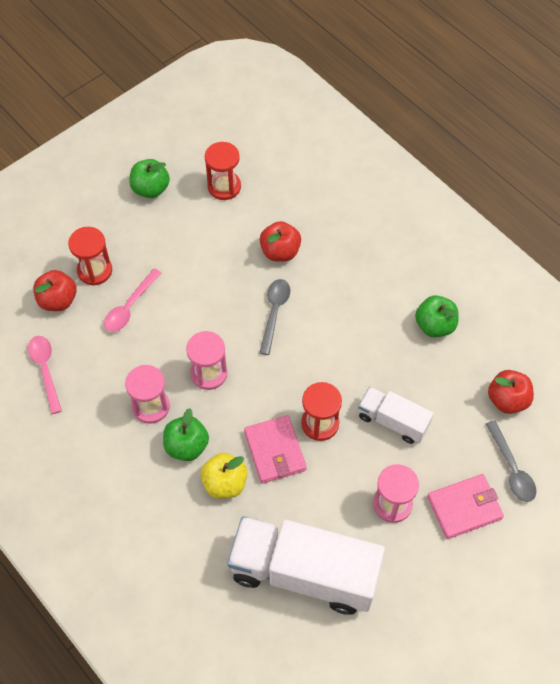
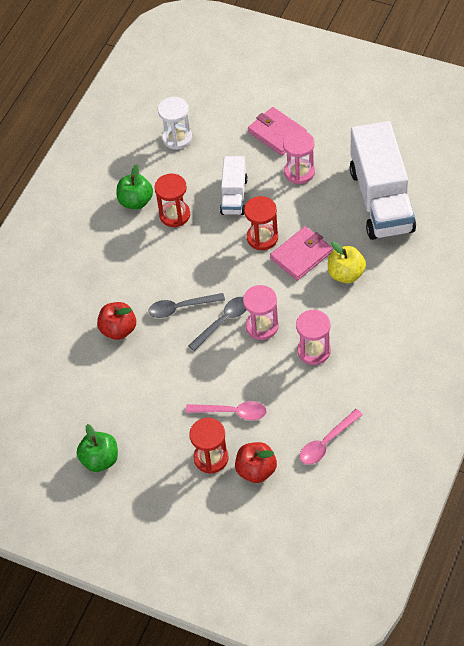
camera: 110 degrees left, 5 degrees down
green apple [163,408,209,461] -> none
red hourglass [205,142,241,200] -> red hourglass moved to [155,174,190,227]
grey spoon [486,420,536,502] -> grey spoon moved to [188,297,246,351]
red apple [488,370,534,414] -> white hourglass [158,97,192,150]

